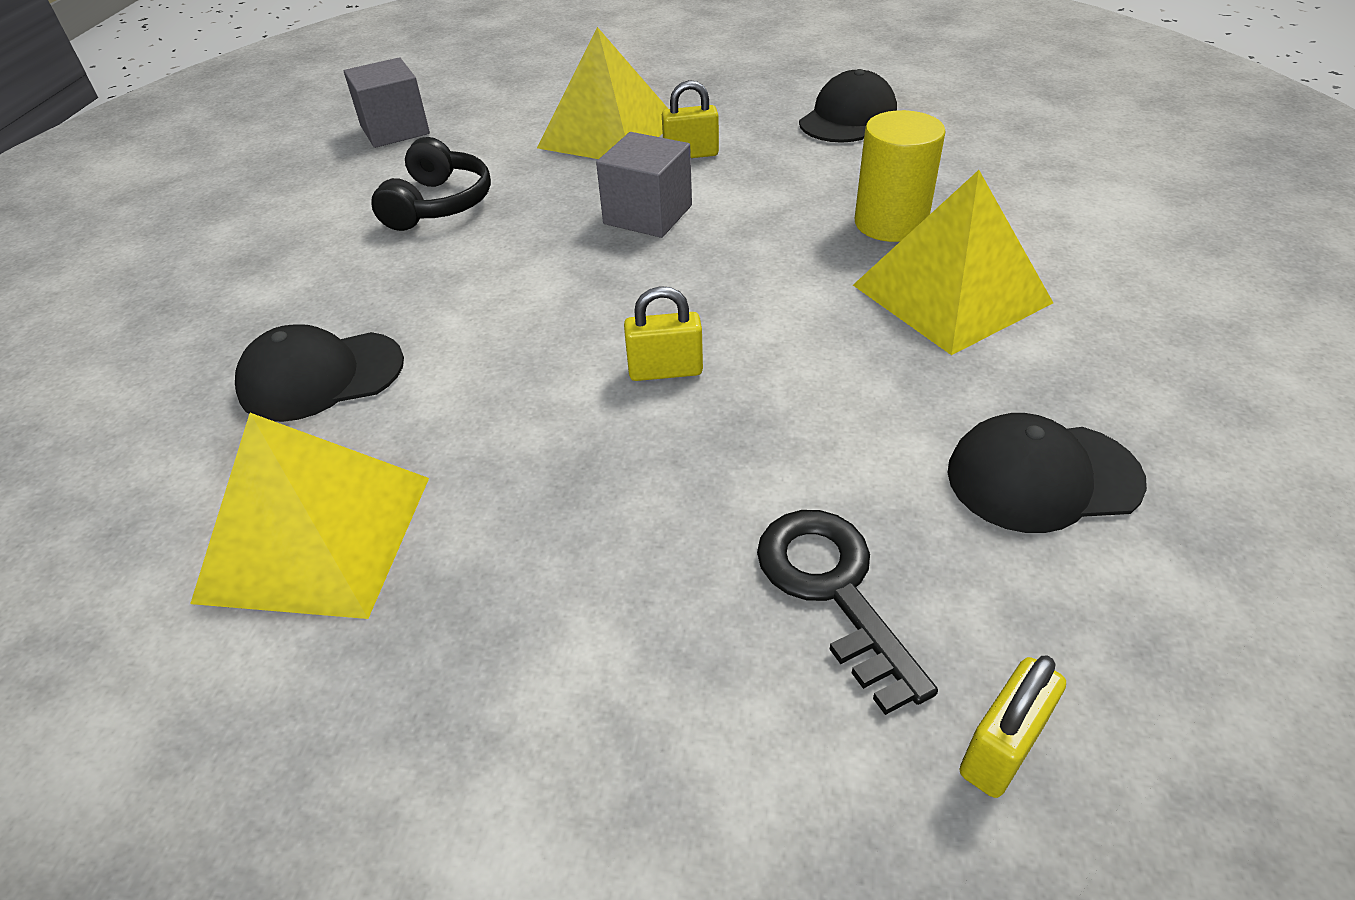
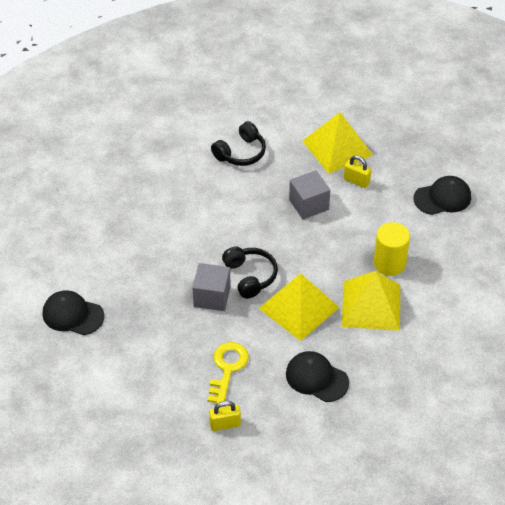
camera: 35 degrees right, 5 degrees up
yellow pyramid [190,413,429,619] -> yellow pyramid moved to [259,273,340,341]
black cap [235,324,404,422] -> black cap moved to [43,290,104,335]
grey cube [344,57,430,148] -> grey cube moved to [192,263,231,311]
yellow padlock [624,286,703,381] -> black headphones [222,247,278,299]
black key [757,510,938,715] -> yellow key [208,342,249,404]

